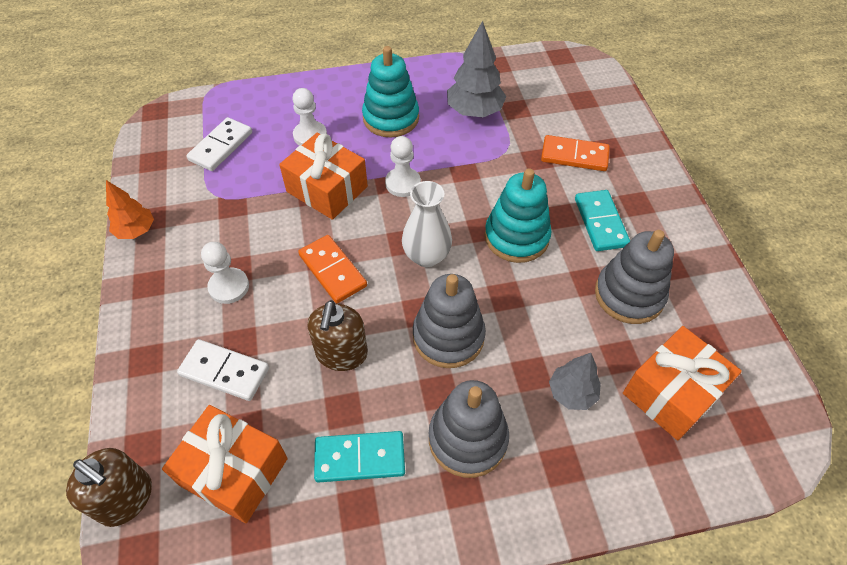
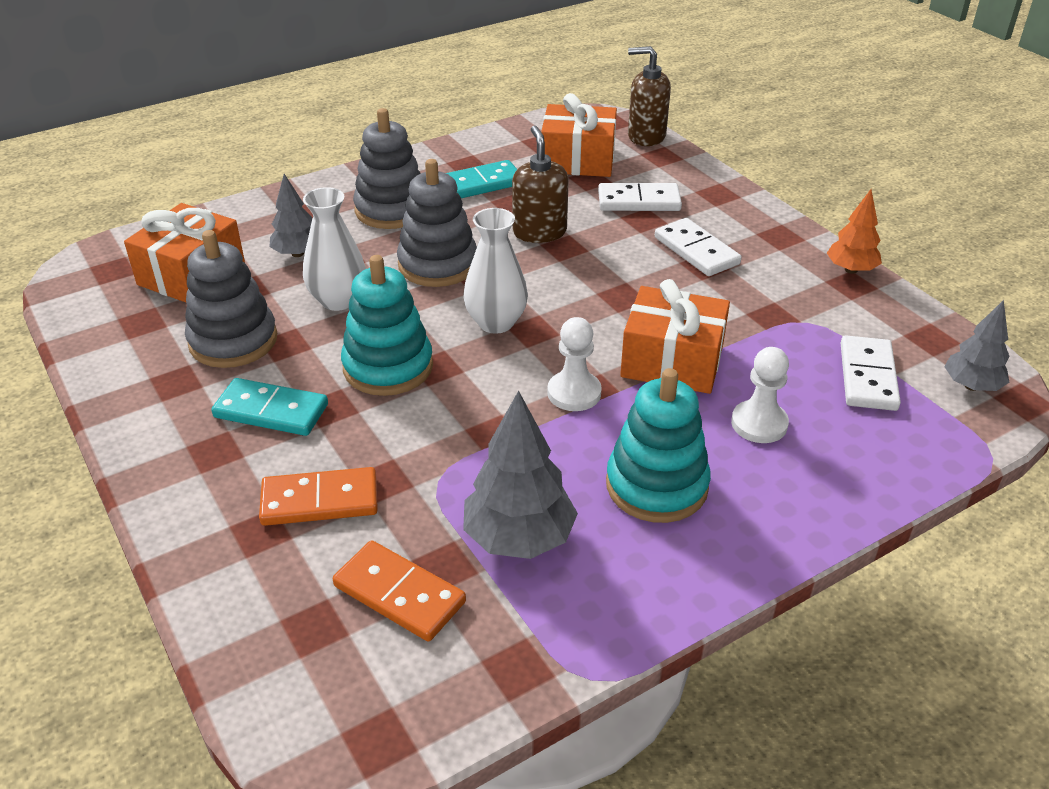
camera: 160 degrees right, 15 degrees down
white pawn [201,242,249,304] -> white domino [655,218,742,276]
orange domino [298,235,367,303] -> orange domino moved to [333,540,466,642]
turquoise domino [575,190,630,251] -> turquoise domino turned 45 degrees counterclockwise [211,378,328,436]
none -> white vase [303,187,366,311]
none -> grey tree [944,300,1010,391]

